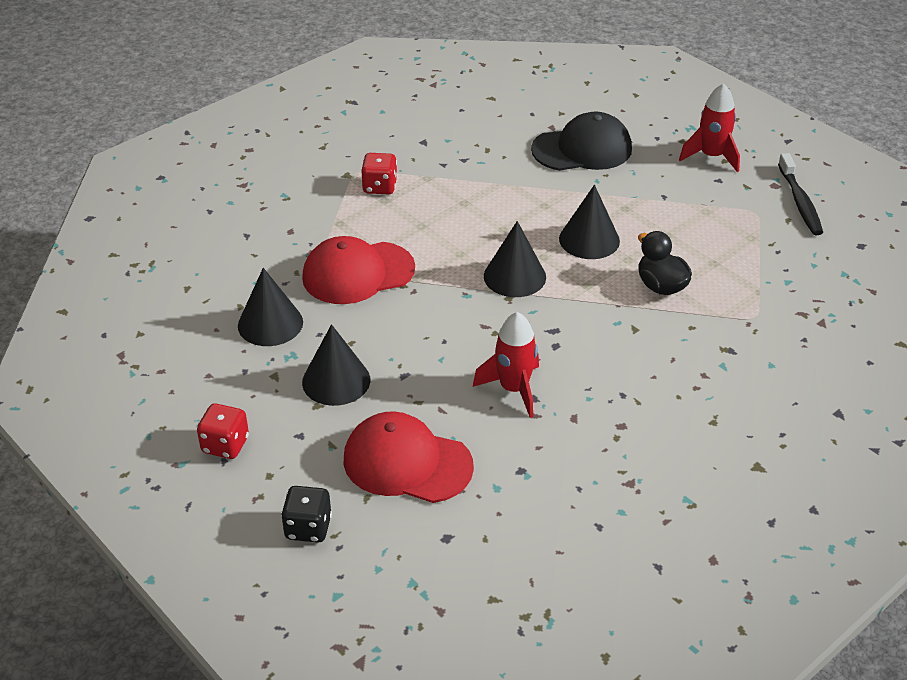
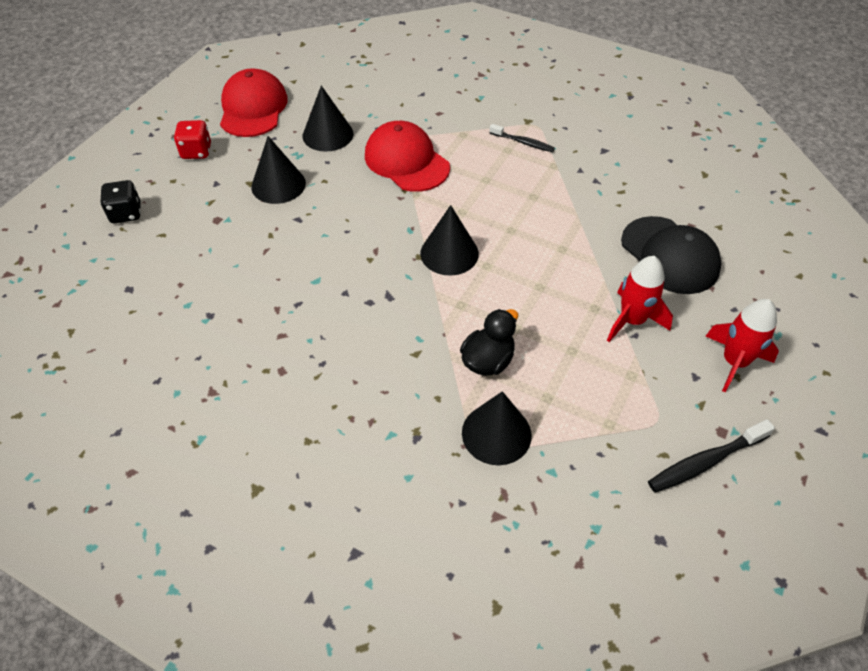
camera: 70 degrees right, 10 degrees up
red cap [344,411,474,503] -> red cap moved to [220,68,288,137]
red dice [361,153,397,194] -> black toothbrush [489,124,555,152]
red rocket [473,312,539,418] -> red rocket moved to [607,256,673,342]
black cone [559,185,620,259] -> black cone moved to [462,391,532,465]

